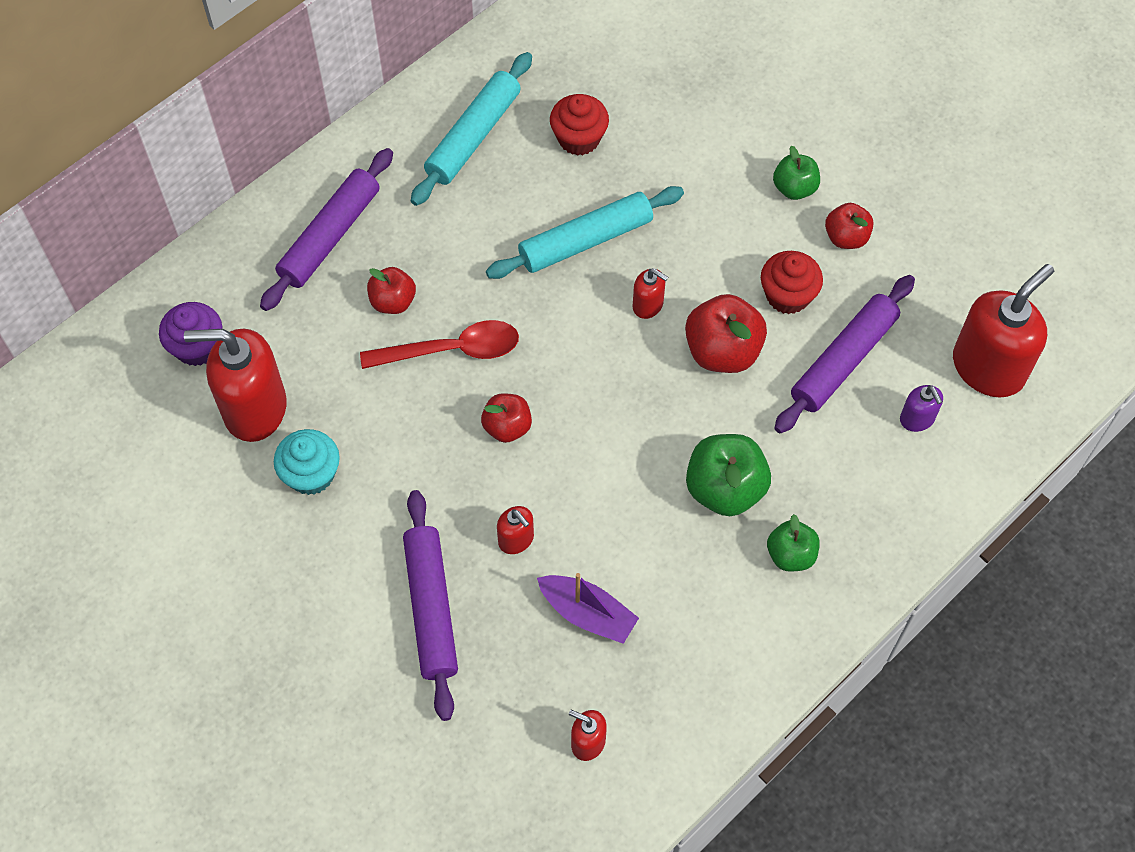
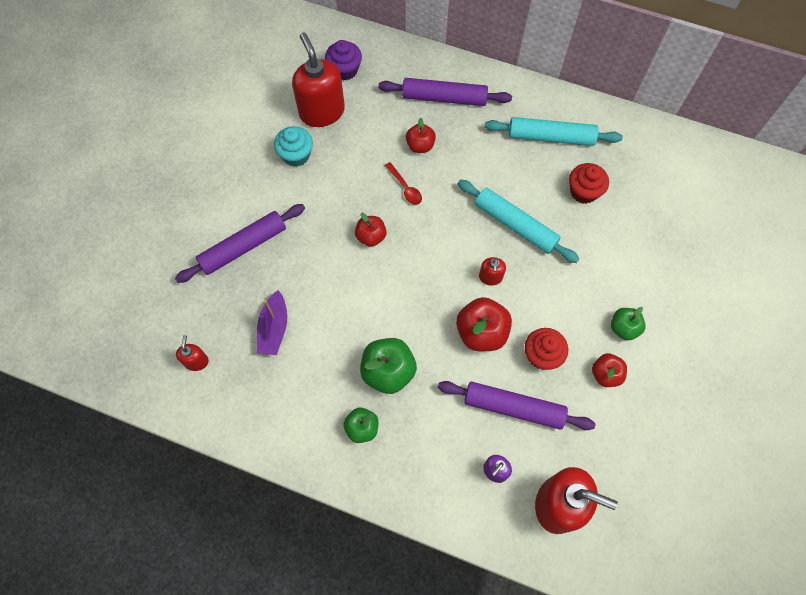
camera: 65 degrees right, 5 degrees up
red spoon [360,320,519,369] -> red spoon [385,162,422,205], size x0.58
red soap dispenser [497,506,534,554] -> none

